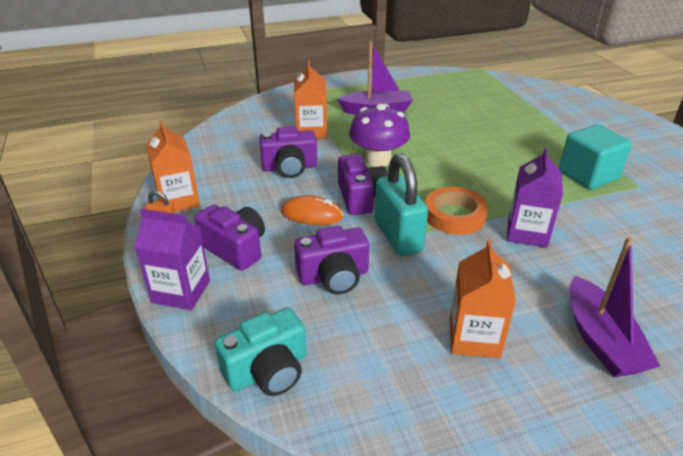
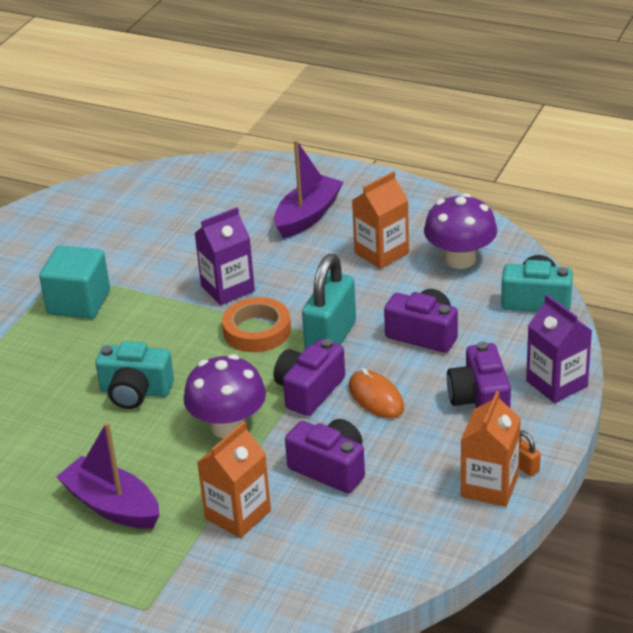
camera: 135 degrees left, 0 degrees up
none -> turquoise camera [95,341,174,409]
none -> purple mushroom [424,193,497,269]

